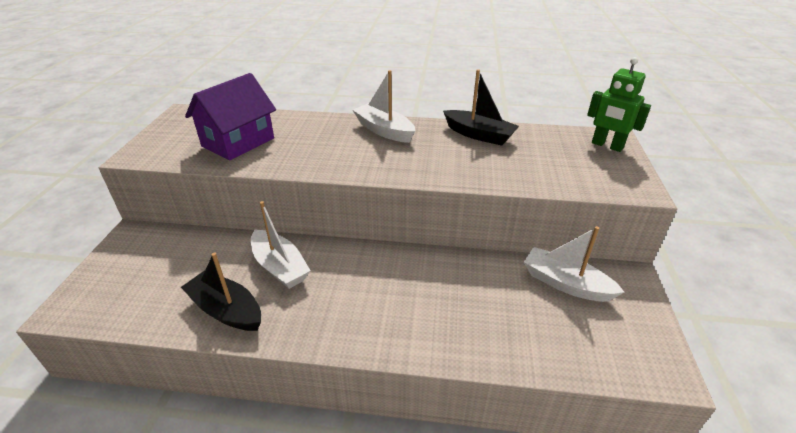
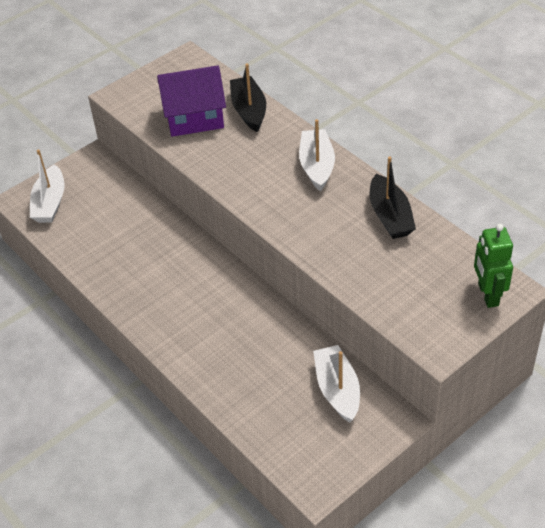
camera: 45 degrees right, 10 degrees up
black boat [181,253,261,331] -> black boat moved to [230,63,266,132]
white boat [251,201,311,289] -> white boat moved to [30,150,65,223]

